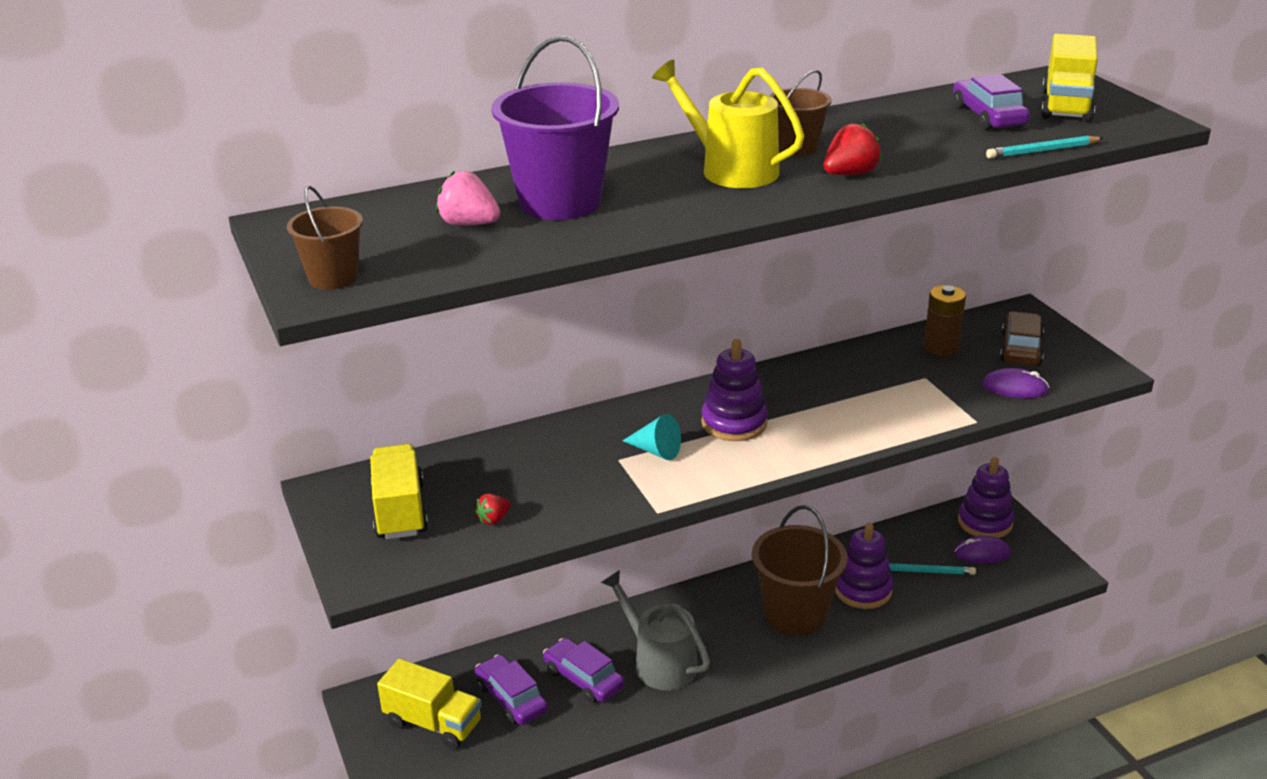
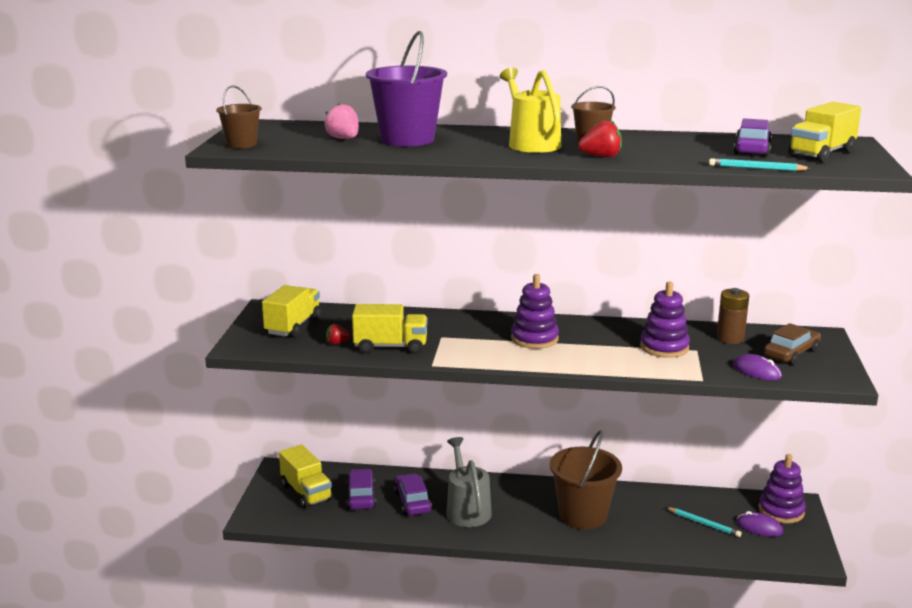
camera: 30 degrees right, 10 degrees down
turquoise cone [623,414,681,460] -> none
purple stacking toy [835,523,893,609] -> purple stacking toy moved to [640,282,690,358]
none -> yellow truck [352,304,427,354]

